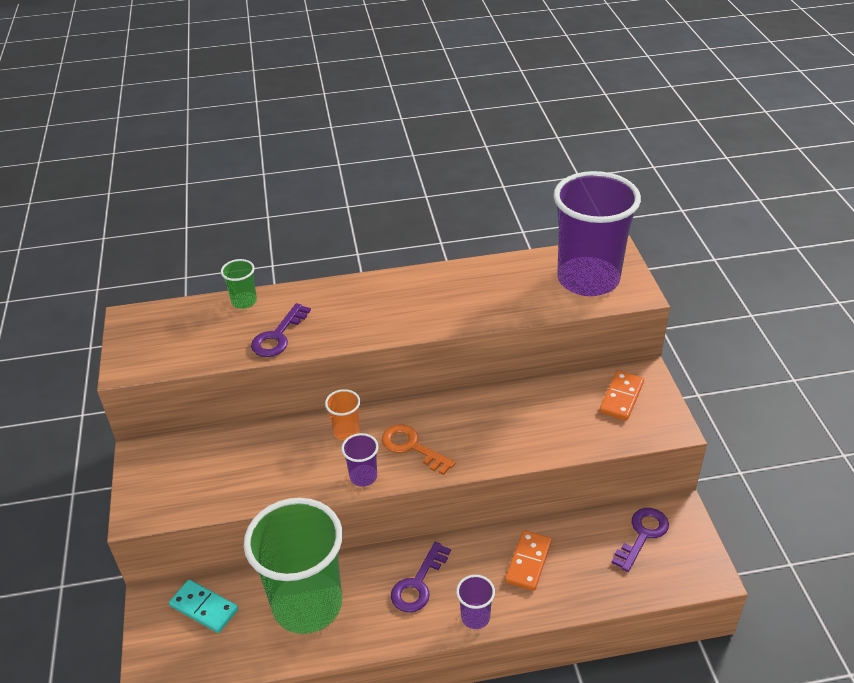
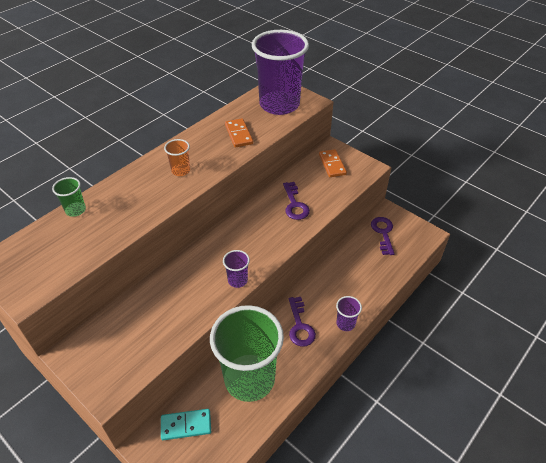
camera: 40 degrees left, 5 degrees up
purple key [251,303,311,357] -> purple key moved to [283,182,310,220]
orange cup [325,389,360,440] -> orange cup moved to [164,139,190,176]
orange key [381,424,456,475] -> none
orange domino [505,530,552,591] -> orange domino moved to [225,118,253,148]

